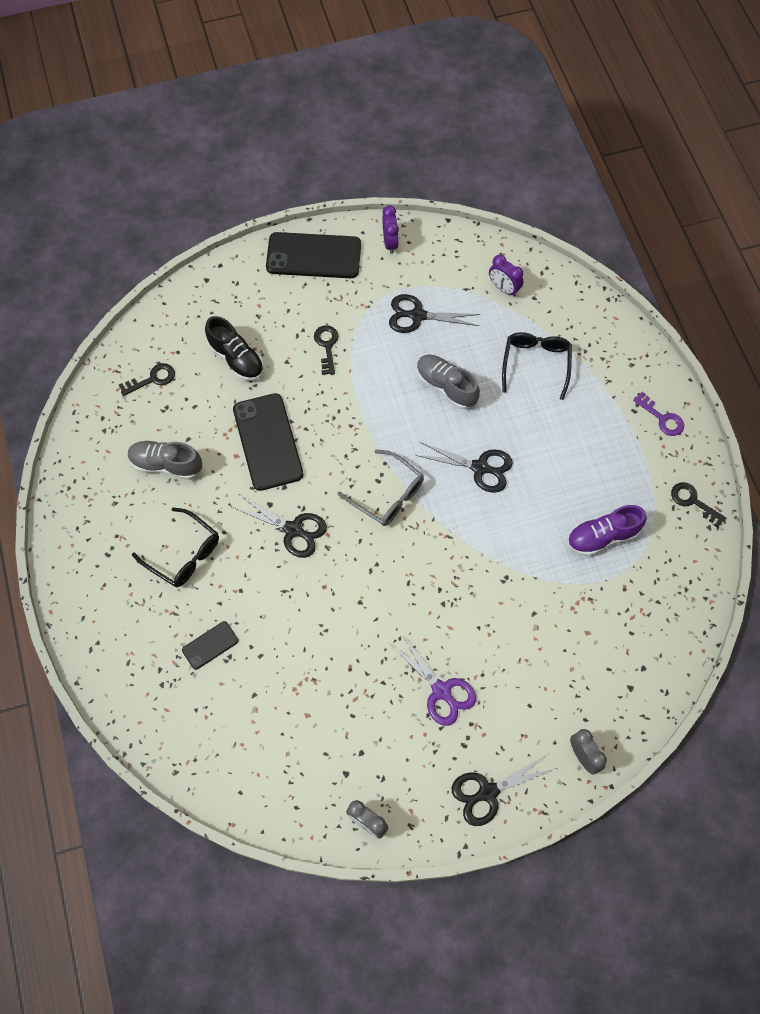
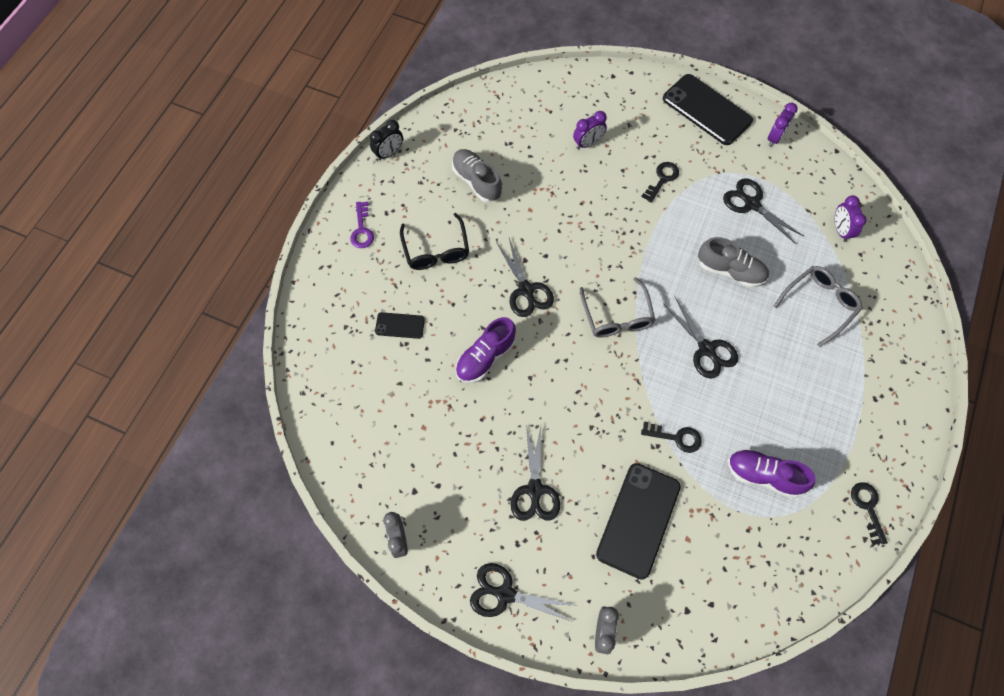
camera: 40 degrees right, 0 degrees up
black key [119,363,175,396] -> black key moved to [641,421,702,453]
black shoe [205,316,264,381] -> purple clock [573,111,607,149]
black phone [233,393,303,491] -> black phone moved to [596,463,681,580]
purple scissors [391,634,476,726] -> black scissors [510,425,560,521]
grey shoe [417,354,480,409] -> grey shoe turned 120 degrees clockwise [698,237,769,287]
black glasses [502,332,572,400] -> grey glasses [773,266,863,347]
purple key [633,392,684,436] -> purple key moved to [350,202,374,248]
none -> black clock [370,120,403,161]
none -> purple shoe [456,317,516,383]

